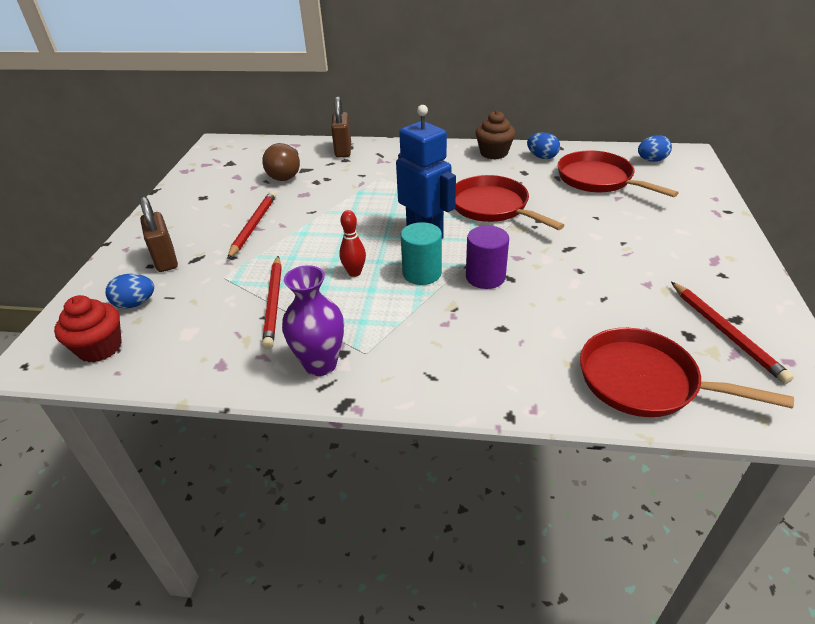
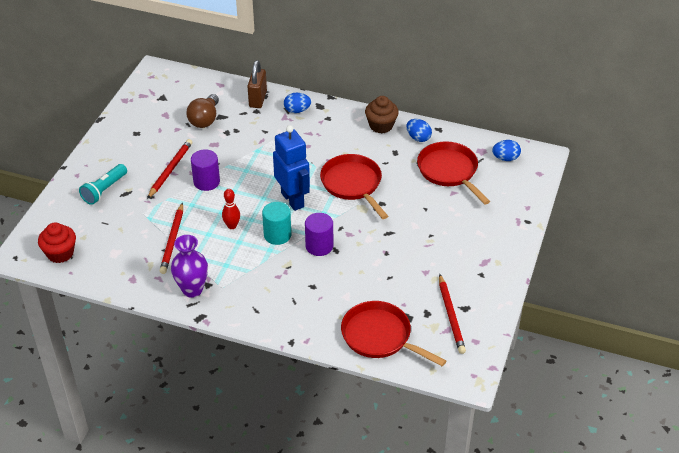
camera: 10 degrees right, 5 degrees up
blue egg [106,274,154,309] -> blue egg moved to [284,93,311,113]
brown padlock [140,196,178,272] -> turquoise flashlight [79,164,127,205]
none -> purple cylinder [191,149,220,191]

